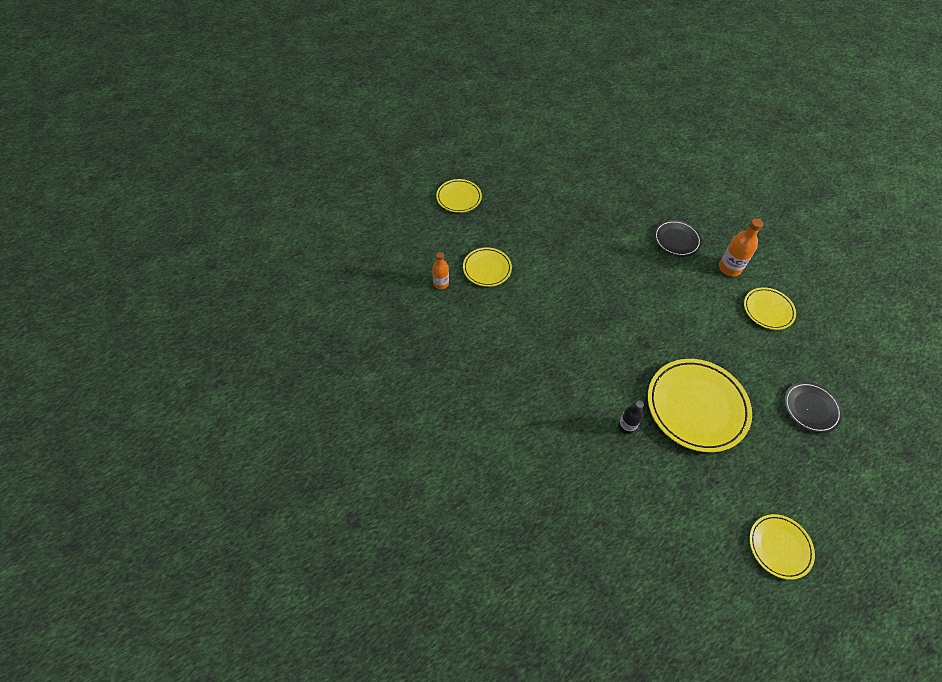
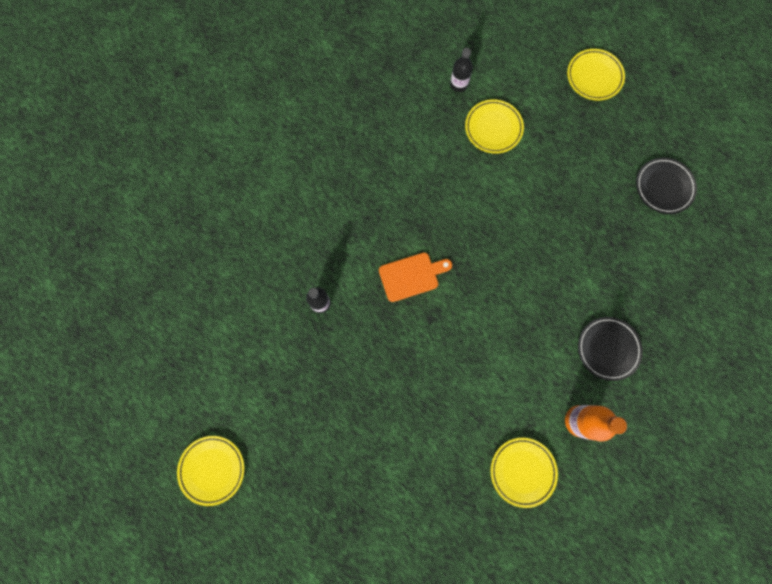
camera: 80 degrees right, 20 degrees up
orange bottle [432,252,449,289] -> black bottle [450,48,473,92]
yellow plate [648,359,752,452] -> none
black plate [784,382,842,433] -> black plate moved to [636,158,697,214]
none -> orange cutting board [379,252,452,302]

